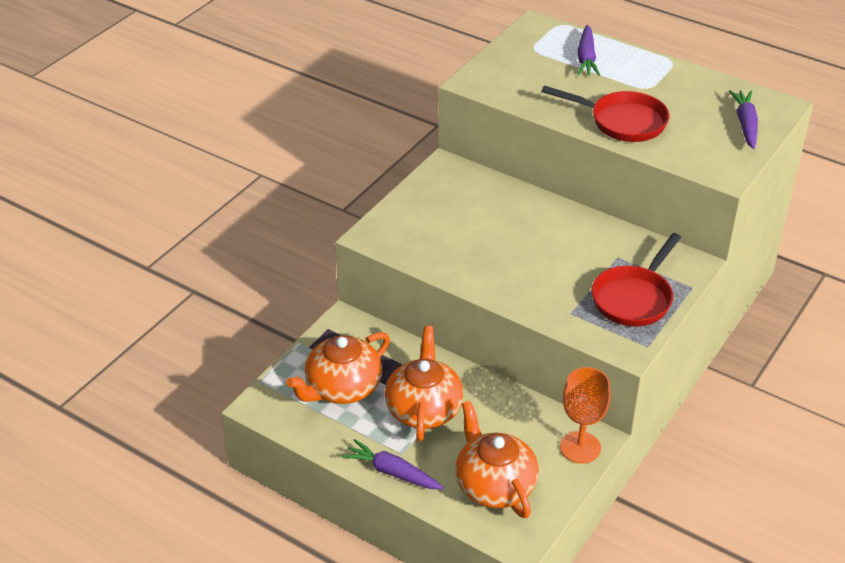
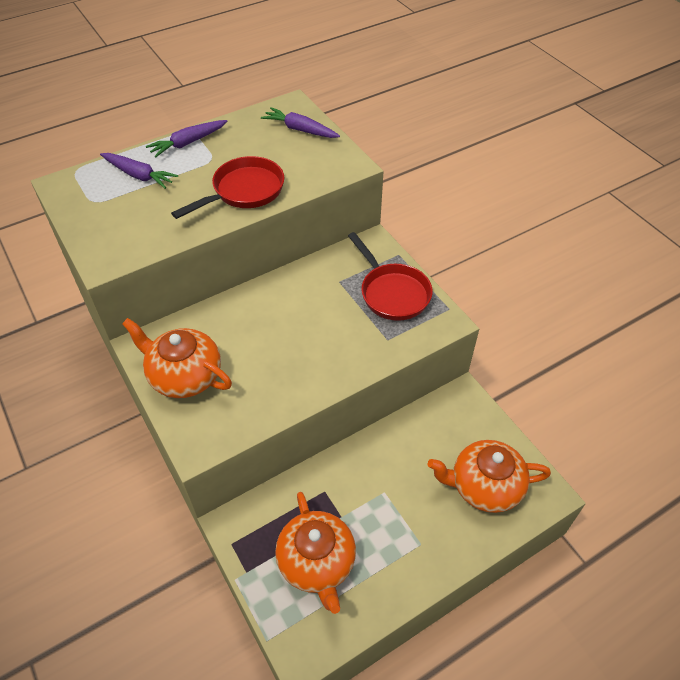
camera: 65 degrees left, 10 degrees up
purple carrot [342,439,444,489] -> purple carrot moved to [146,120,227,158]
orange teapot [385,326,464,441] -> orange teapot moved to [122,318,232,398]
orange goblet [560,367,611,463] -> none

